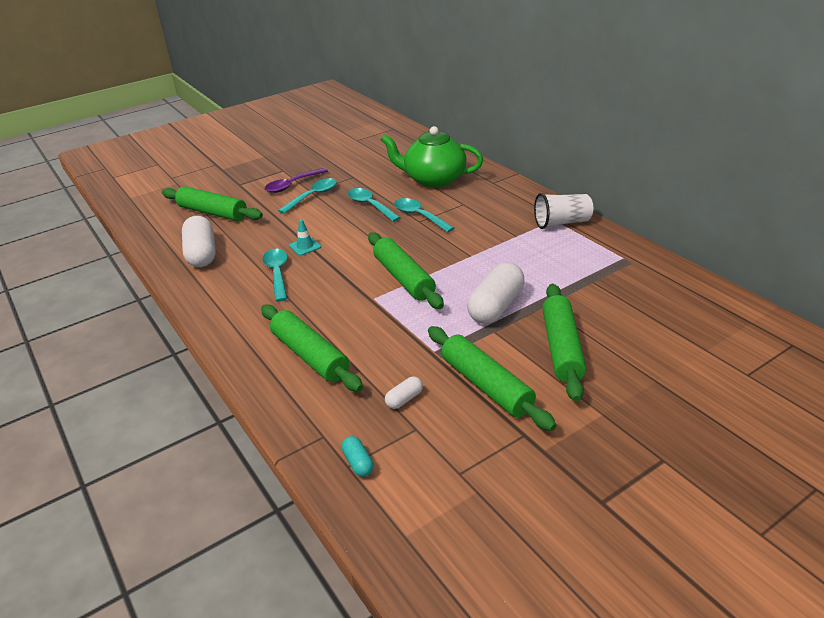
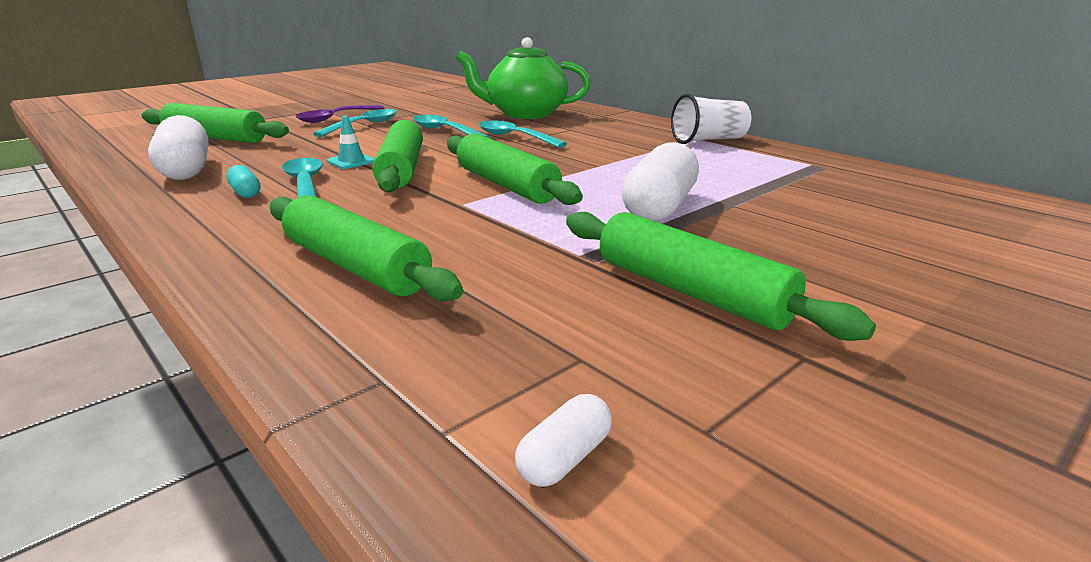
camera: 10 degrees left, 10 degrees down
turquoise capsule [342,436,374,477] -> turquoise capsule moved to [227,165,260,198]
white capsule [385,376,423,409] -> white capsule moved to [515,394,612,487]
green rolling pin [542,284,587,402] -> green rolling pin moved to [372,120,423,192]

